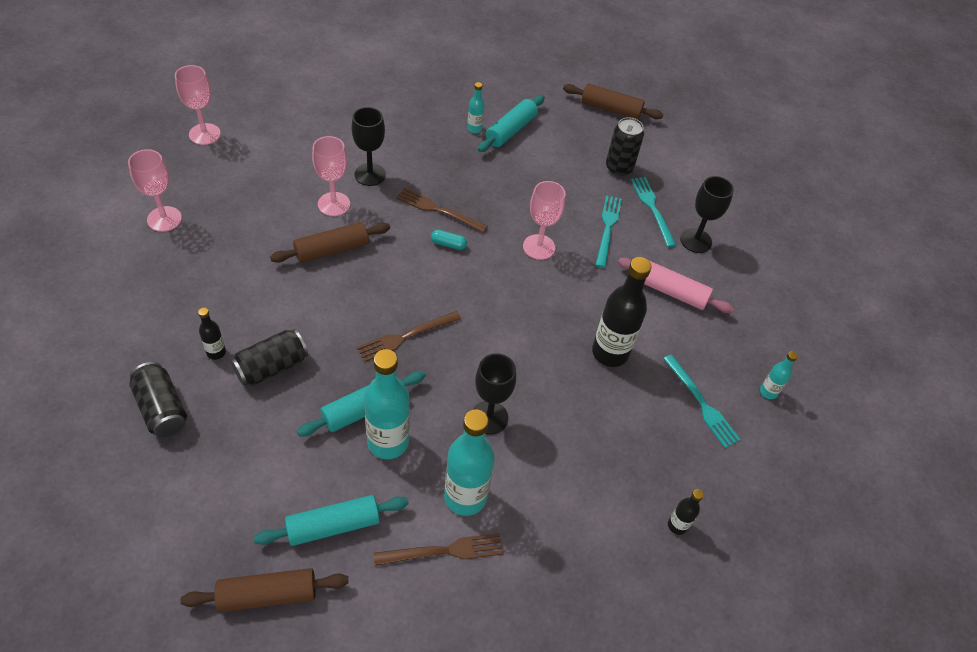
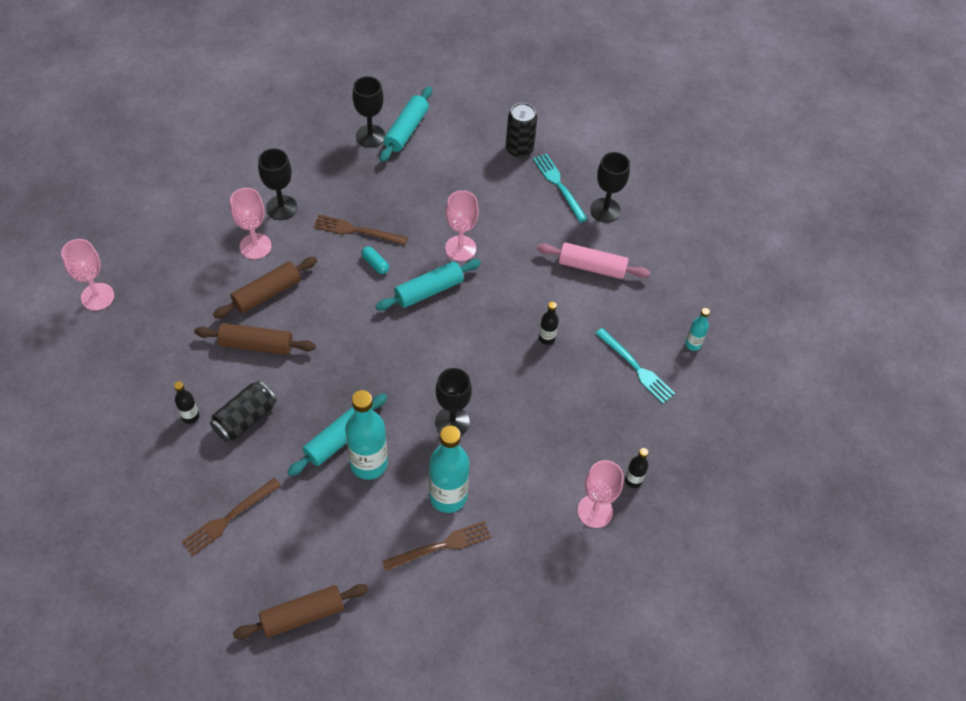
camera: 10 degrees left, 5 degrees up
black can [129,362,187,437] -> none
pink goblet [175,65,221,145] -> pink goblet moved to [577,460,624,528]
turquoise rolling pin [254,495,409,546] -> turquoise rolling pin moved to [375,259,481,311]
brown fork [357,311,461,362] -> brown fork moved to [181,478,281,556]
turquoise capsule [431,230,467,250] -> turquoise capsule turned 45 degrees clockwise [361,246,389,274]
turquoise bottle [467,82,485,133] -> black goblet [352,76,385,148]
brown rolling pin [563,84,664,120] -> brown rolling pin moved to [194,323,316,355]
black bottle [592,257,651,367] -> black bottle [539,302,559,345], size x0.48
turquoise fork [595,195,622,268] -> none

